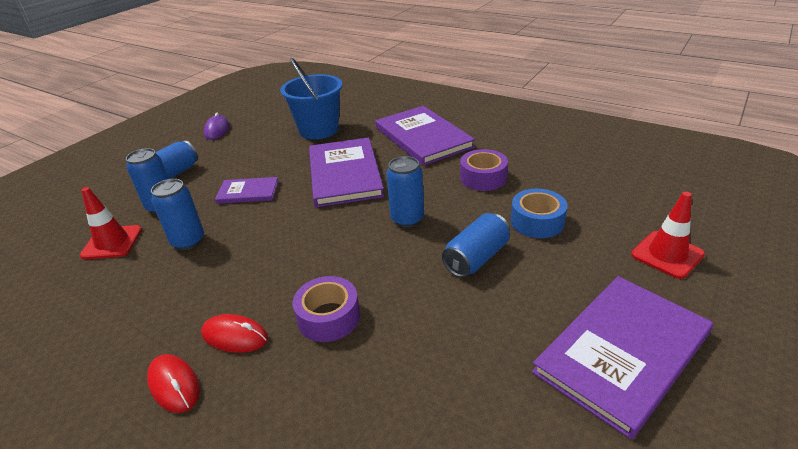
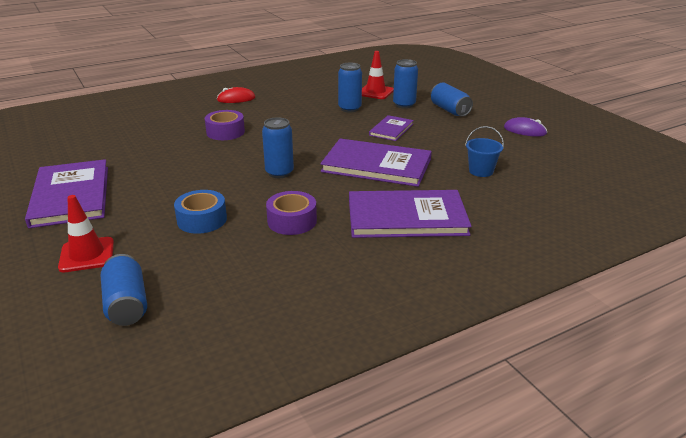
camera: 115 degrees right, 5 degrees down
red mouse [201,314,268,353] -> none
blue bucket [280,57,343,140] -> blue bucket [465,126,504,177], size x0.54
blue can [442,213,510,277] -> blue can moved to [101,254,147,326]

